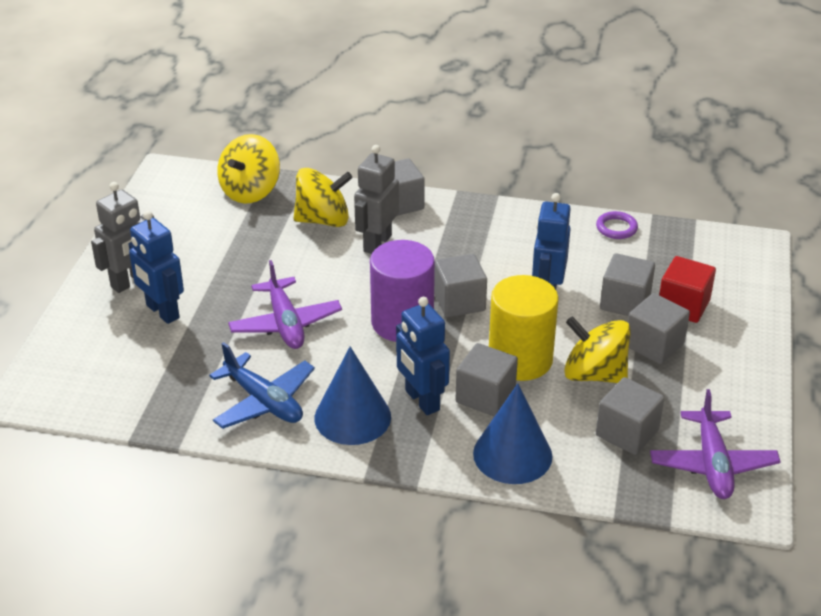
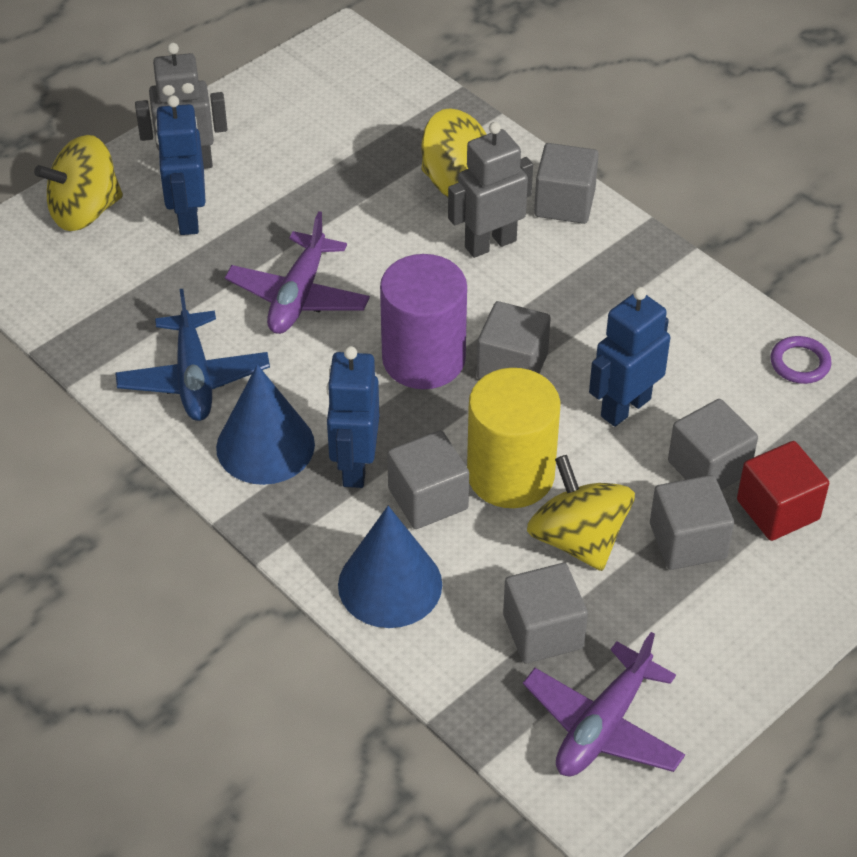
camera: 35 degrees right, 10 degrees up
yellow spinning top [217,134,280,204] -> yellow spinning top moved to [34,135,123,231]

